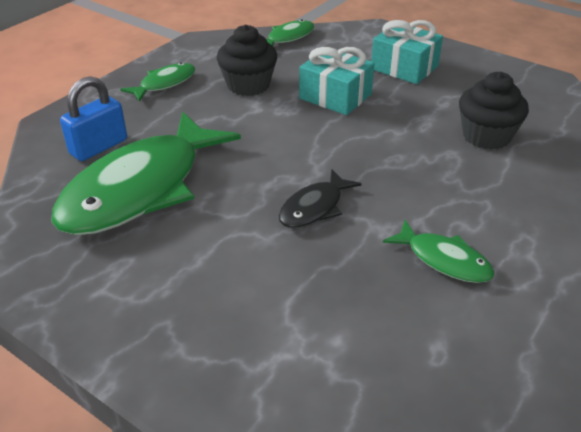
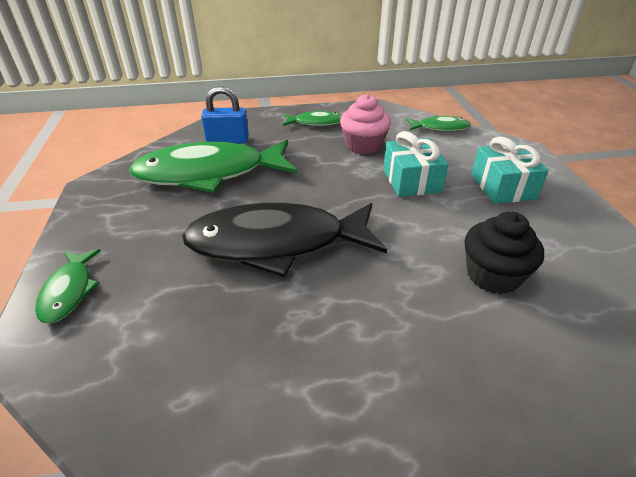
camera: 45 degrees right, 0 degrees up
black cupcake [217,25,277,96] -> pink cupcake [340,94,391,155]
black fish [279,169,362,228] -> black fish [182,203,387,277], size x2.18
green fish [383,220,495,283] -> green fish moved to [35,249,101,324]

